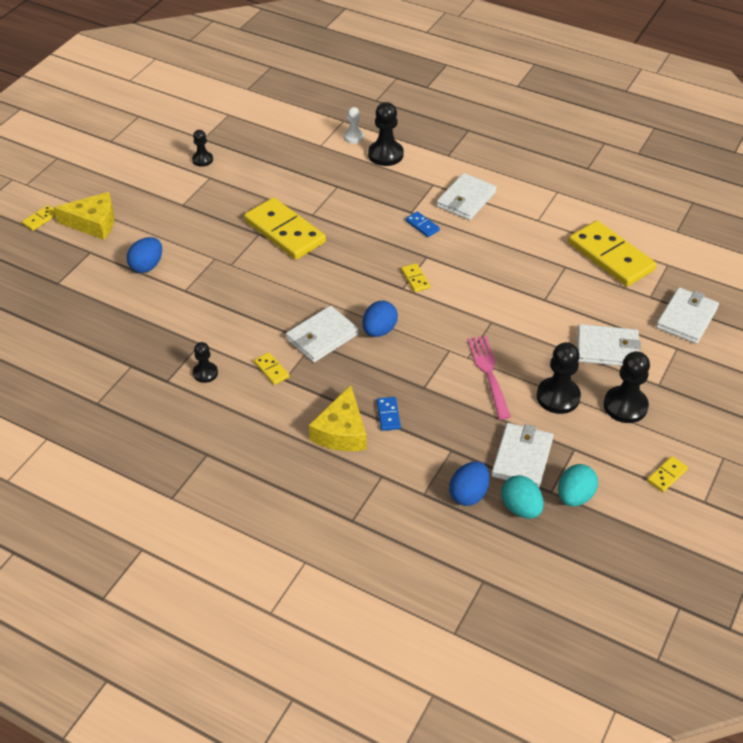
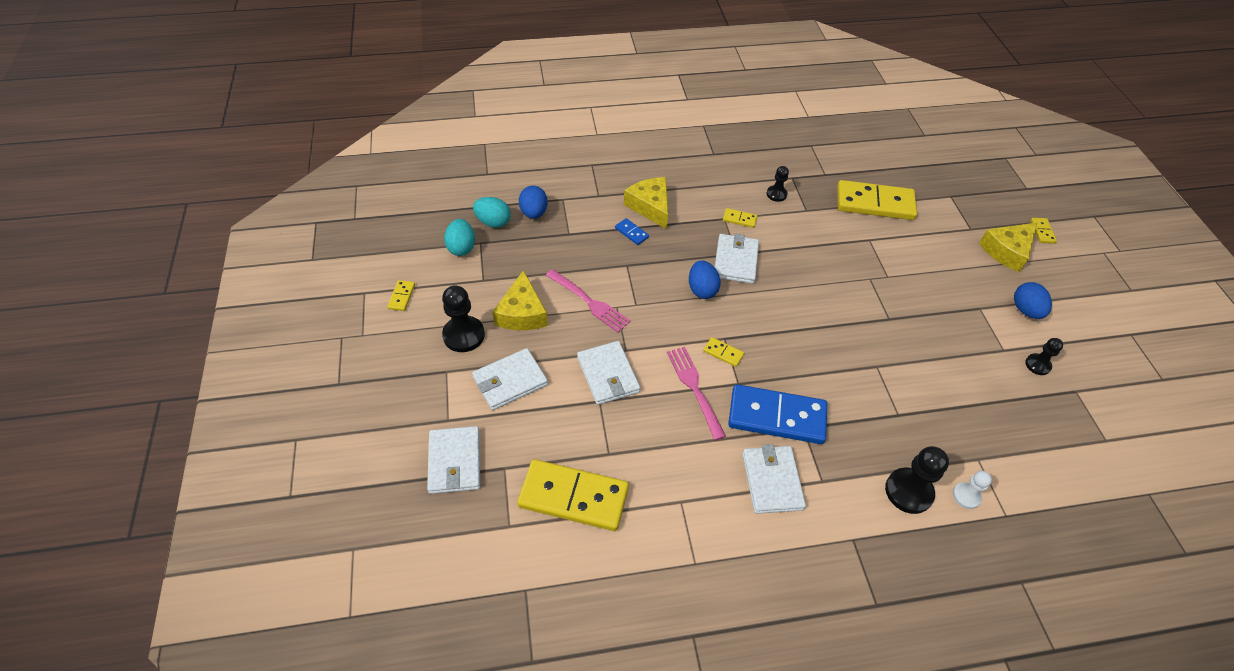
camera: 140 degrees right, 5 degrees up
blue egg [127,237,162,273] -> blue egg moved to [1014,282,1052,319]
yellow domino [244,197,326,260] -> yellow domino moved to [837,180,917,220]
blue domino [405,211,440,237] -> blue domino [728,384,827,444], size x2.40
white wallet [491,423,553,487] -> white wallet moved to [577,341,640,405]
black pawn [537,342,581,414] -> yellow cheese [492,270,548,330]
none -> pink fork [667,347,726,440]

